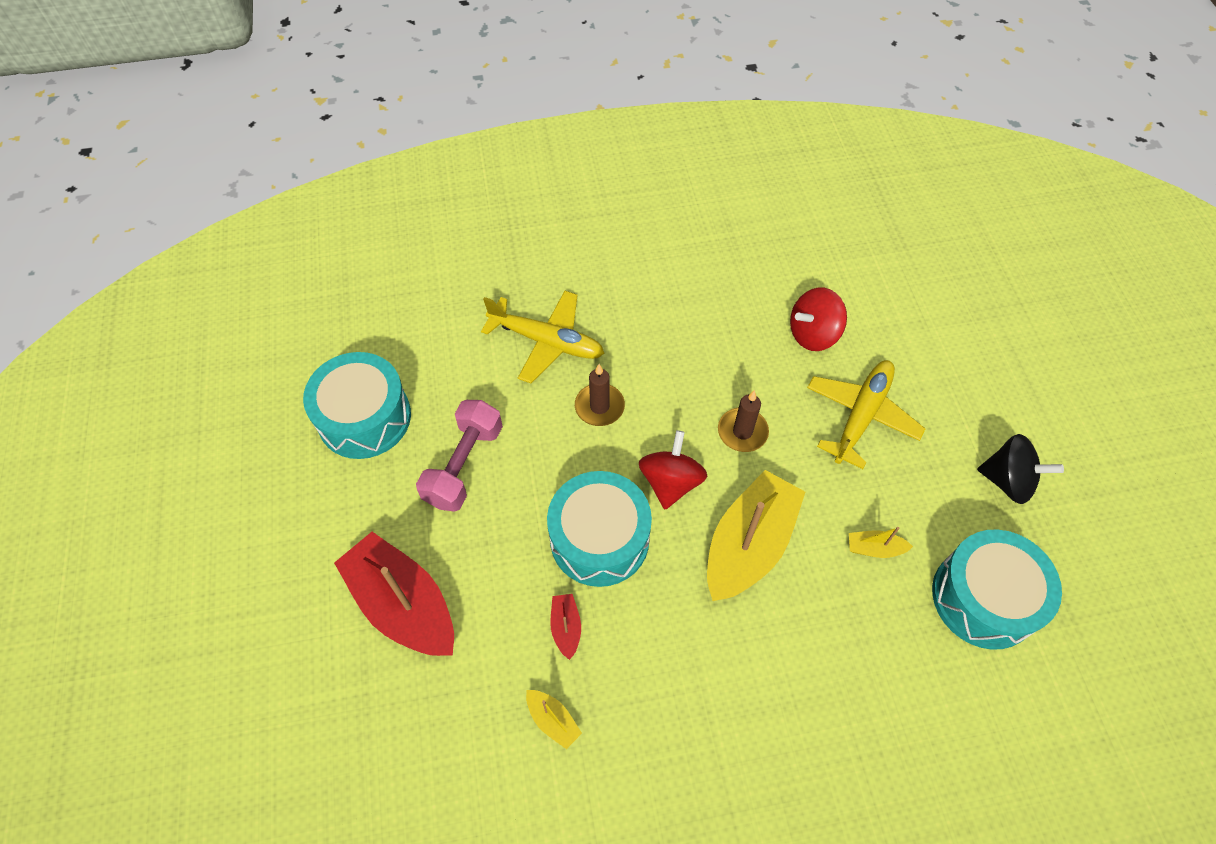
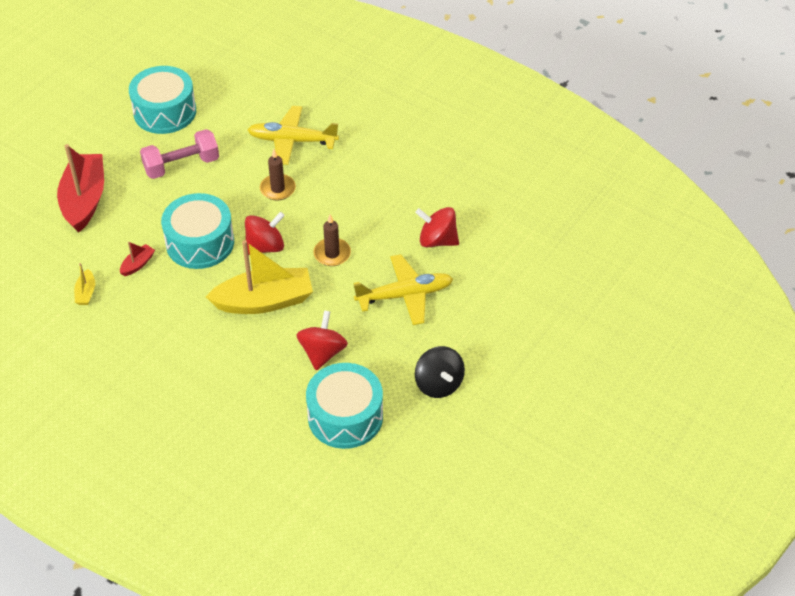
camera: 45 degrees right, 10 degrees down
yellow plane [481,291,605,383] -> yellow plane turned 120 degrees clockwise [248,106,339,165]
yellow boat [849,527,913,558] -> red spinning top [296,310,348,370]

